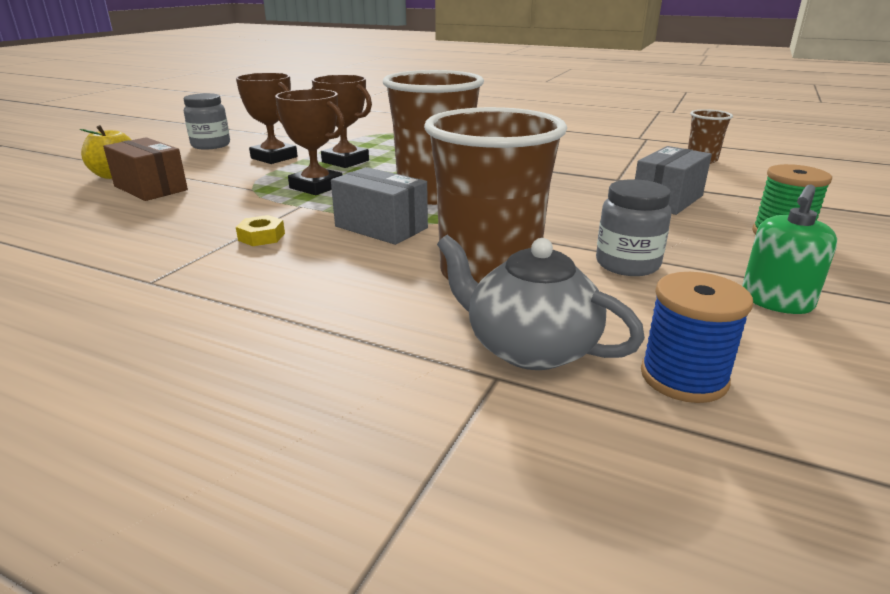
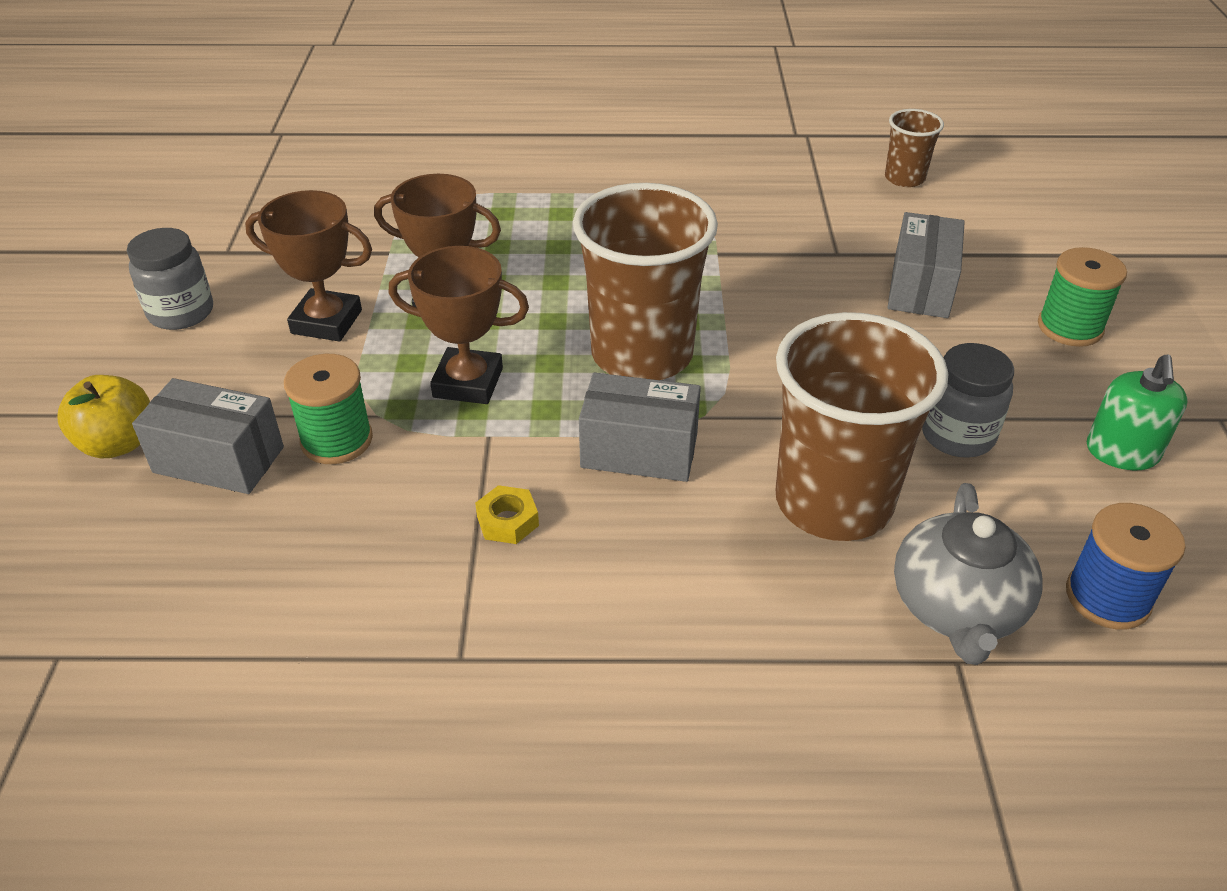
camera: 25 degrees left, 15 degrees up
brown box [103,137,188,201] -> grey box [132,378,284,494]
grey teapot [437,235,645,370] -> grey teapot turned 90 degrees counterclockwise [894,483,1043,665]
none -> green spool [284,354,373,464]

